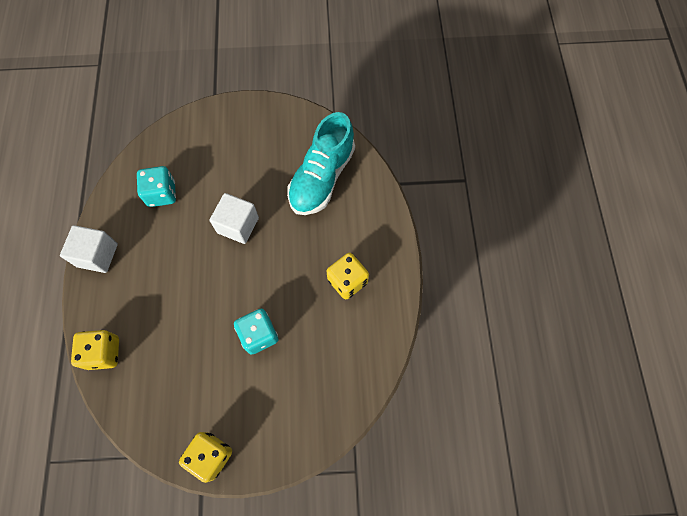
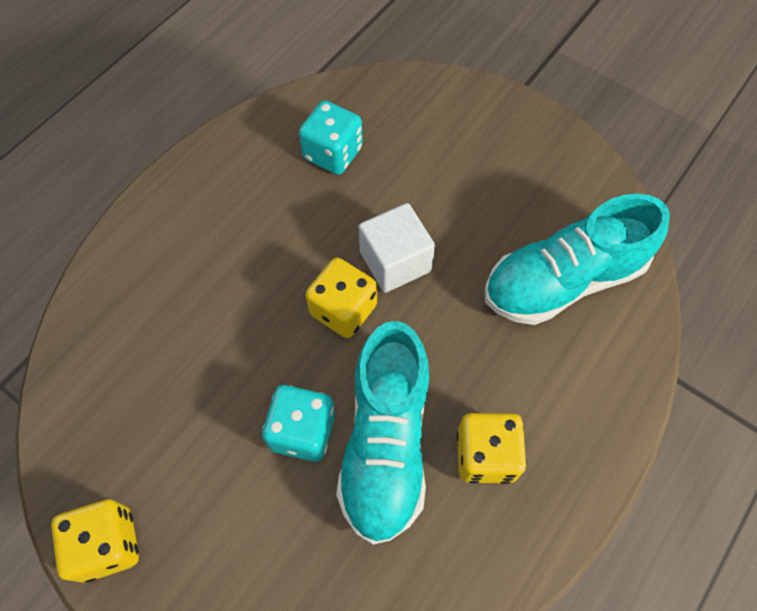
camera: 40 degrees right, 5 degrees down
white cube [60,225,118,273] -> none
yellow dice [71,330,119,370] -> yellow dice moved to [305,257,377,338]
none -> turquoise shoe [336,321,429,545]

